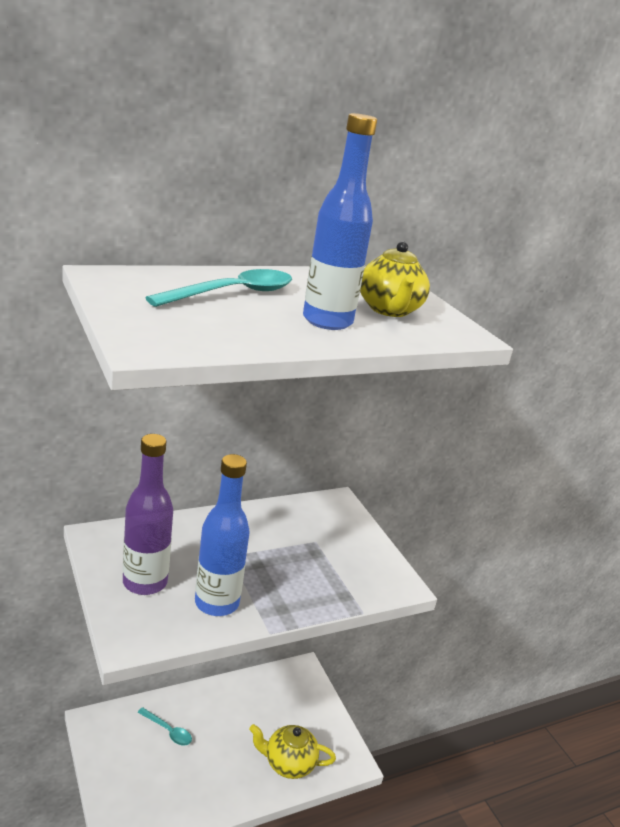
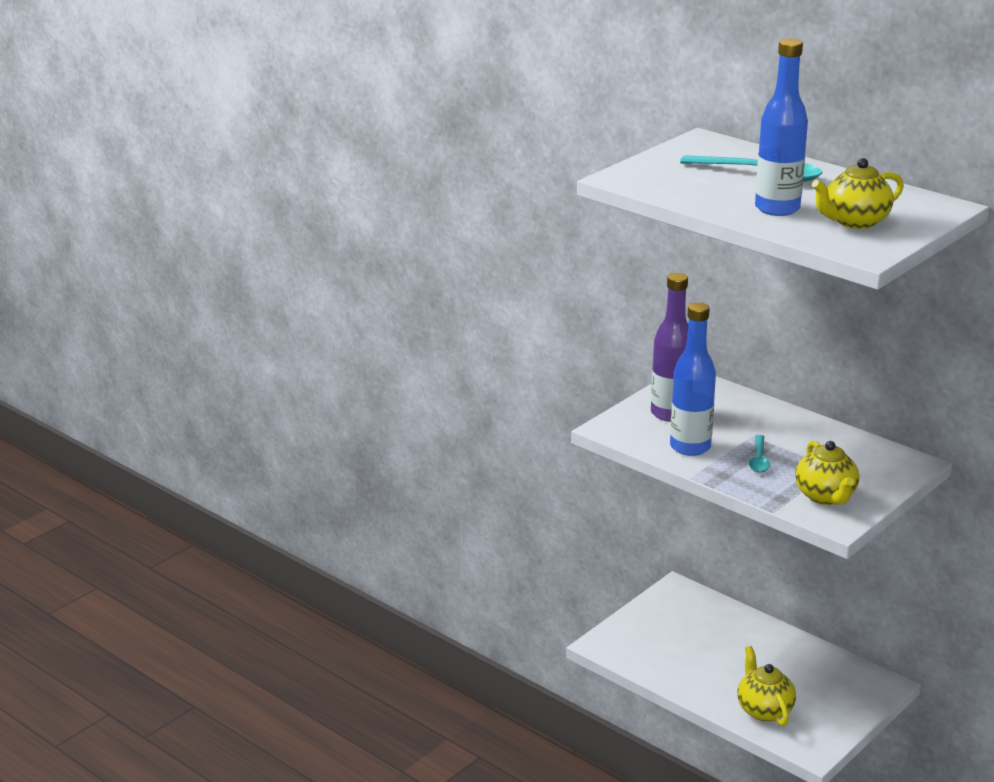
camera: 70 degrees right, 0 degrees up
turquoise spoon [137,707,192,746] -> turquoise spoon moved to [749,435,770,473]
none -> yellow teapot [795,441,859,505]

